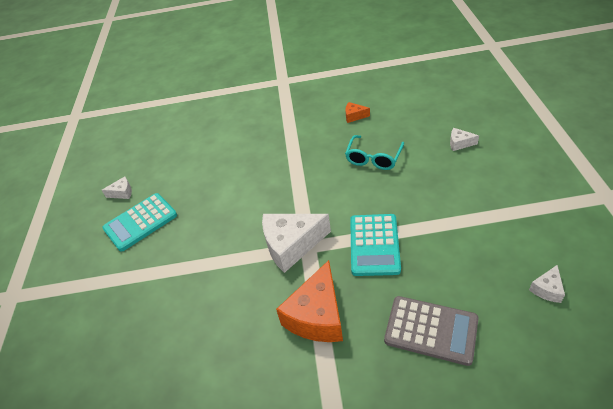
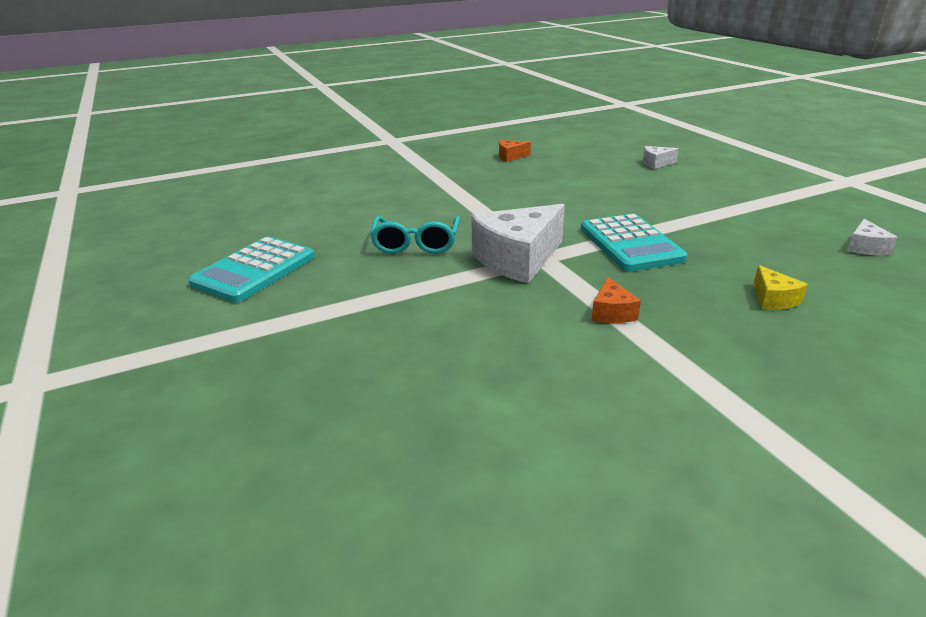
camera: 25 degrees left, 15 degrees down
white cheese [102,176,132,199] -> none
orange cheese [276,260,343,342] -> orange cheese [591,277,641,323], size x0.46
turquoise glasses [345,135,404,170] -> turquoise glasses moved to [370,216,460,254]
grey calculator [384,296,479,366] -> yellow cheese [753,265,808,310]

